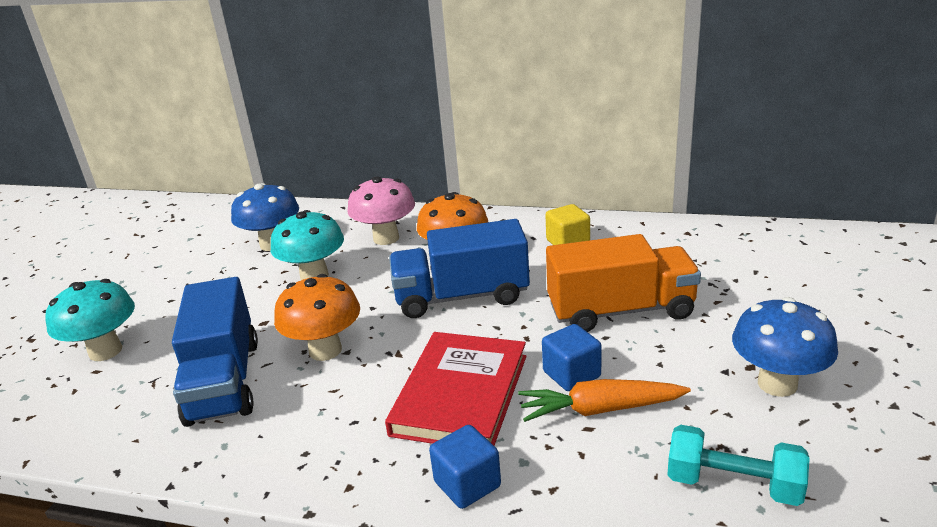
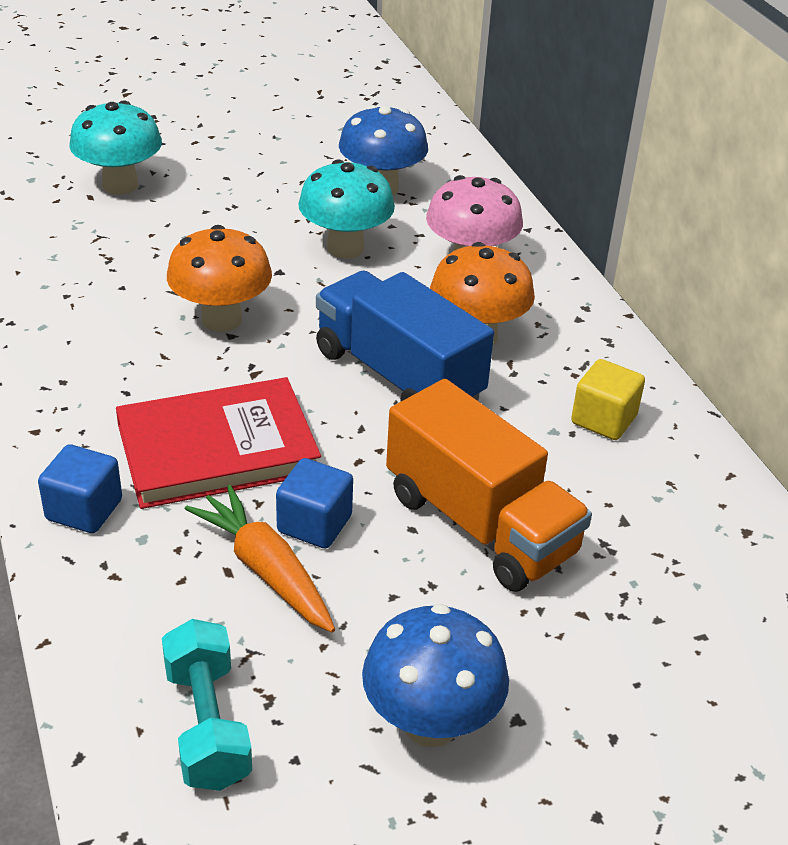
camera: 50 degrees right, 10 degrees up
blue truck [172,277,258,427] -> none

